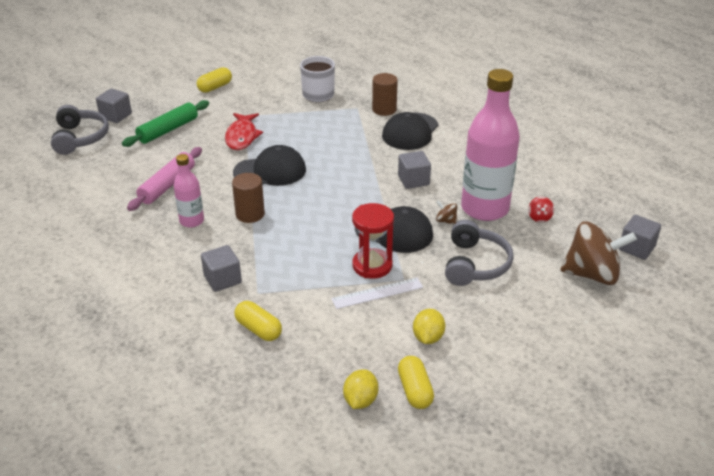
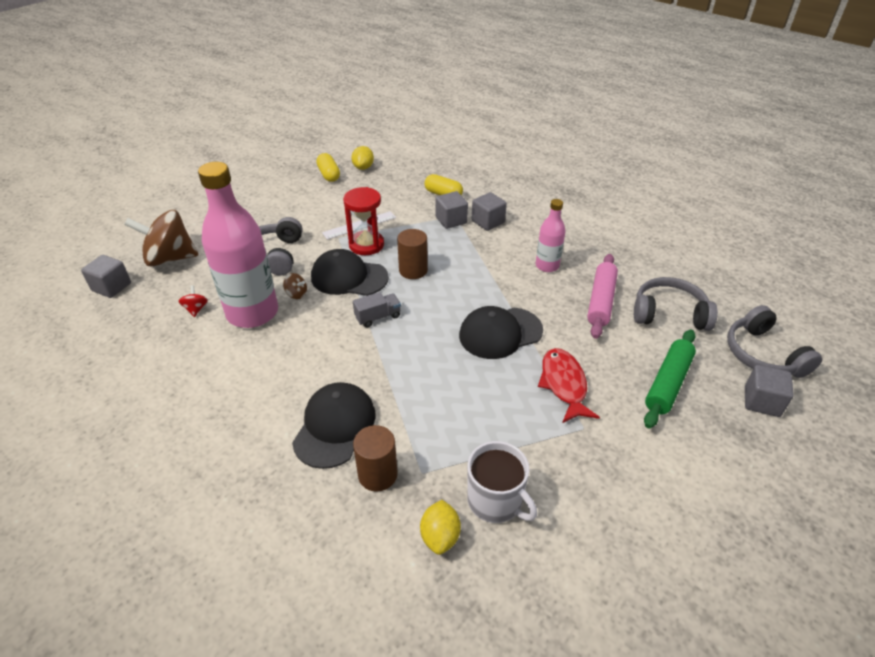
camera: 170 degrees right, 5 degrees up
yellow capsule [197,67,232,93] -> none
brown cylinder [232,173,265,223] -> brown cylinder moved to [397,229,428,279]
grey cube [398,151,431,189] -> grey cube moved to [435,191,468,229]
yellow lemon [413,309,445,344] -> yellow lemon moved to [420,500,461,555]
none -> grey truck [353,292,401,327]
none -> grey headphones [634,277,718,331]

